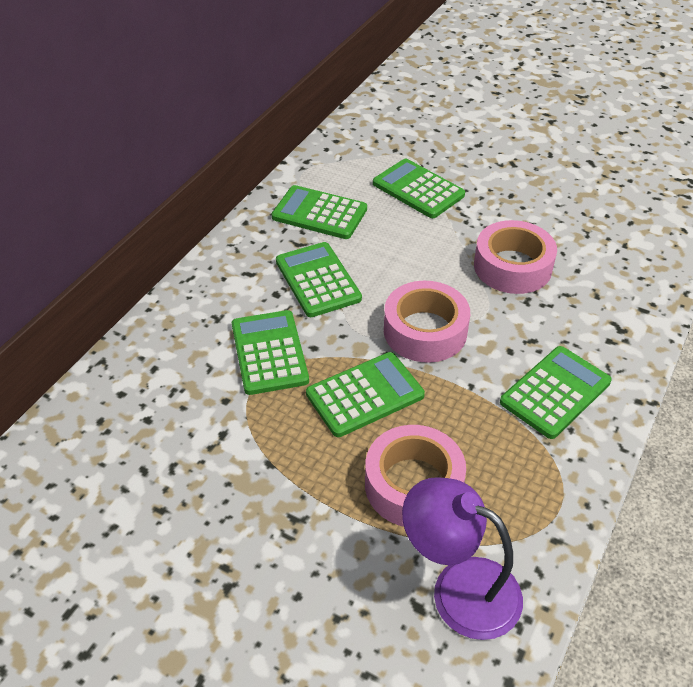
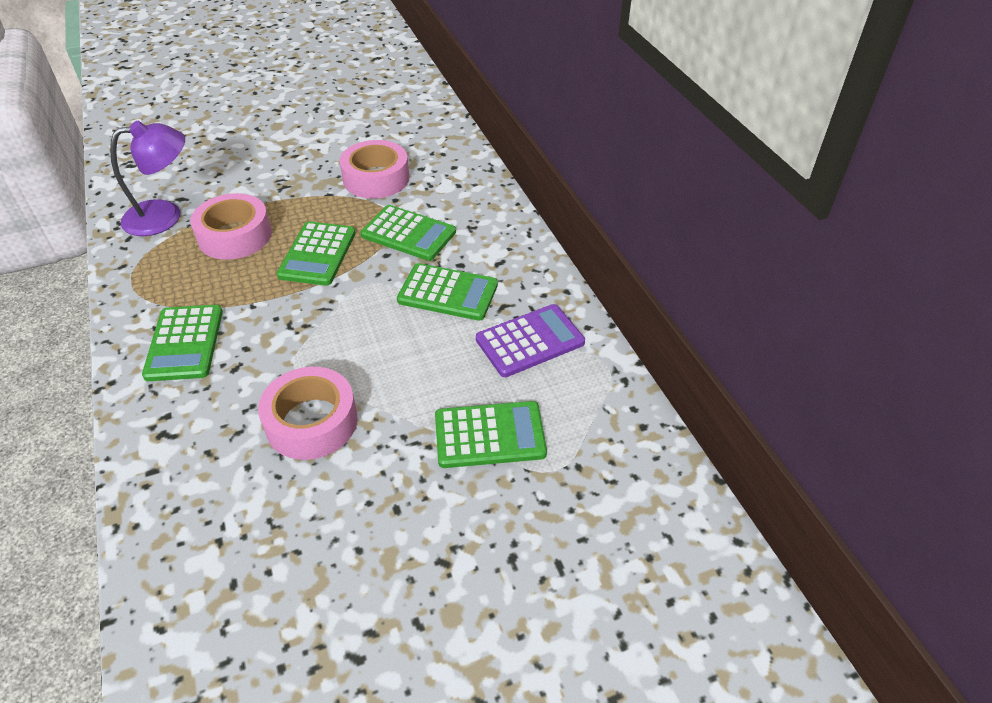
camera: 130 degrees right, 0 degrees up
green calculator [272,185,367,239] -> purple calculator [476,304,585,377]
pink tape [384,281,470,363] -> pink tape moved to [339,140,409,199]

